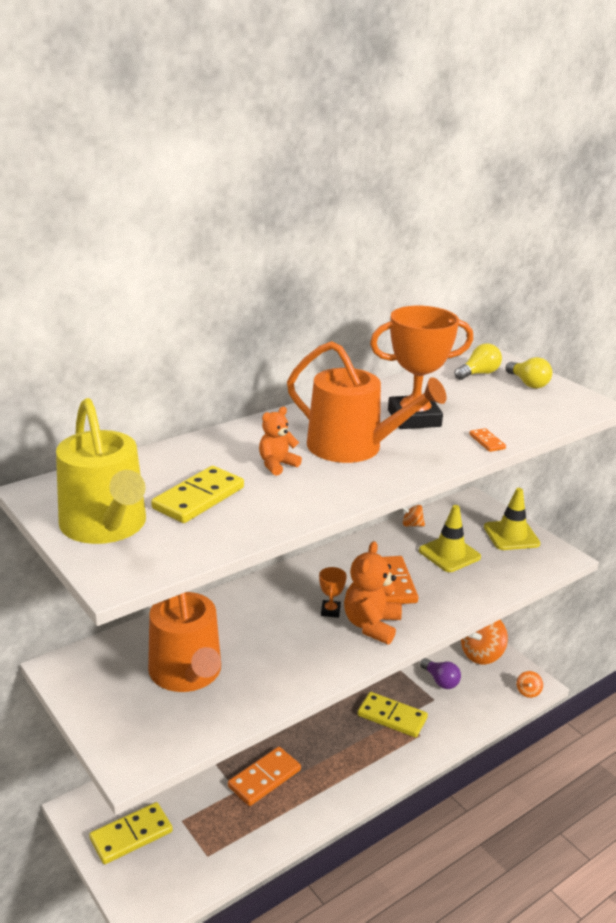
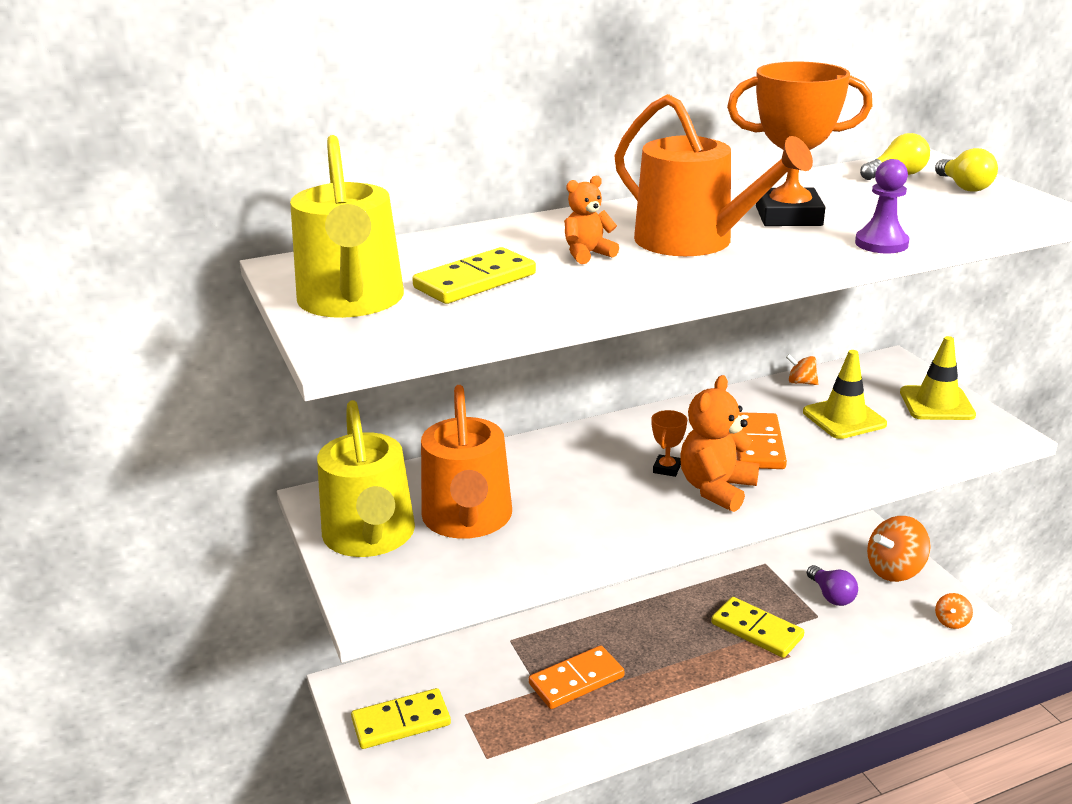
camera: 15 degrees right, 0 degrees up
orange domino [469,428,506,452] -> purple pawn [855,159,909,253]
none -> yellow watering can [317,400,415,557]

